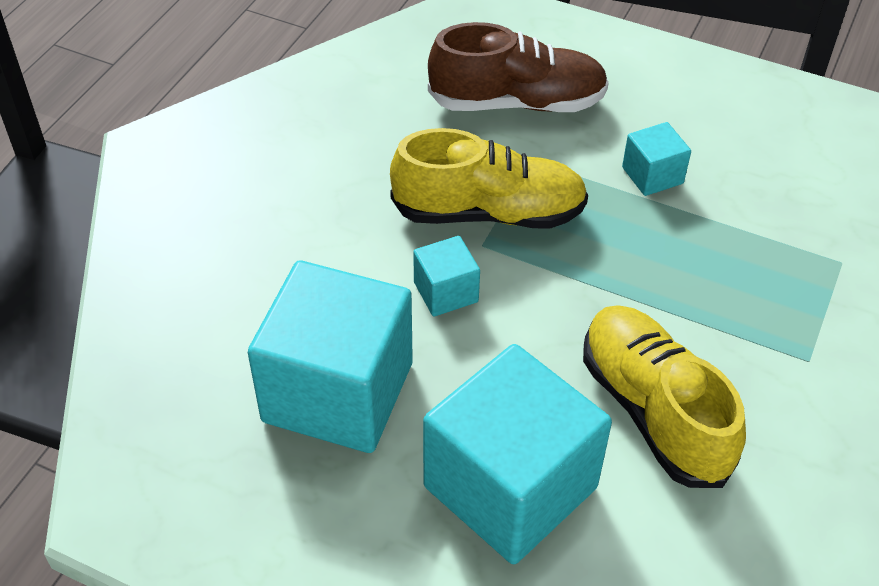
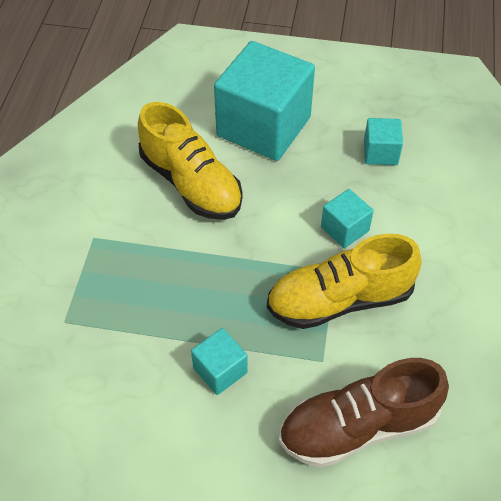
camera: 165 degrees right, 5 degrees up
turquoise cube [248,260,413,453] -> turquoise cube [364,118,403,165], size x0.45

